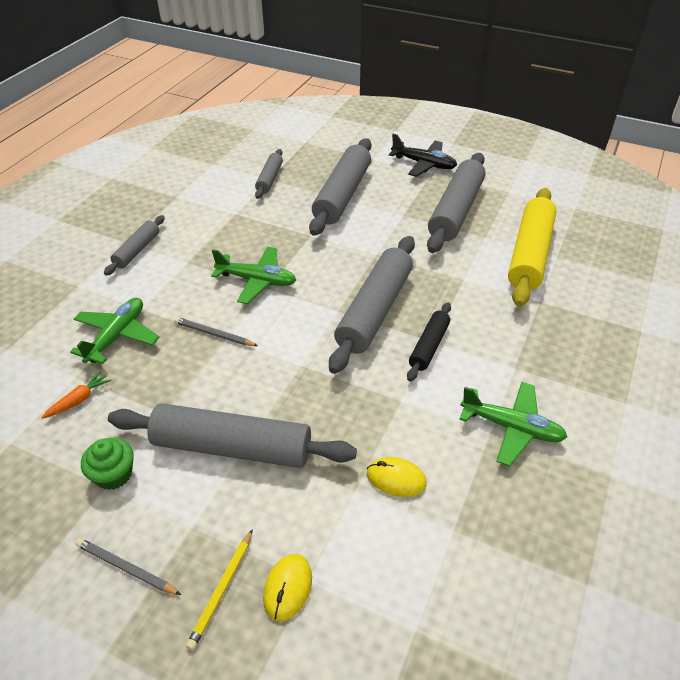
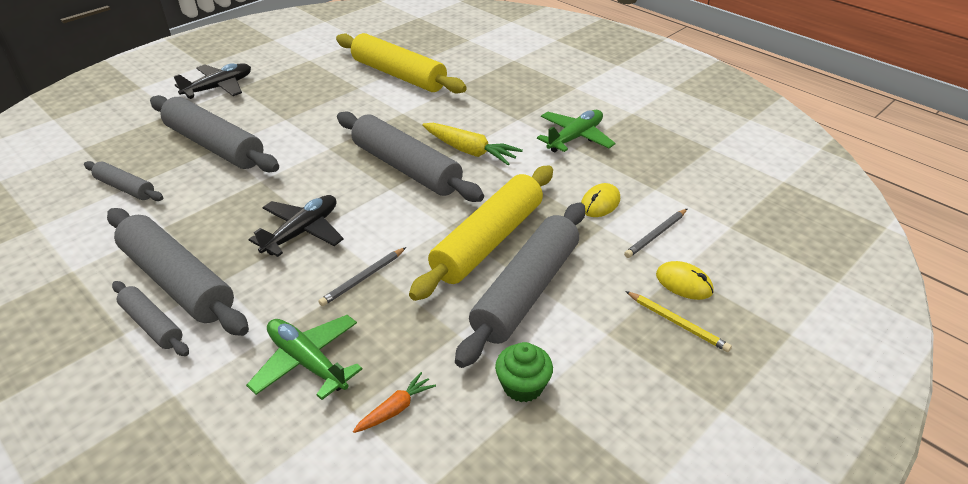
camera: 70 degrees left, 5 degrees down
orange carrot [41,371,112,419] -> orange carrot turned 75 degrees clockwise [353,372,436,433]
grey pencil [76,538,181,595] -> grey pencil moved to [624,208,688,258]
green plane [211,247,296,304] -> black plane [248,195,343,257]
black rolling pin [407,302,451,381] -> yellow carrot [422,123,523,165]
grey rolling pin [427,153,486,253] -> grey rolling pin moved to [107,208,249,336]
none -> yellow rolling pin [409,165,553,301]

